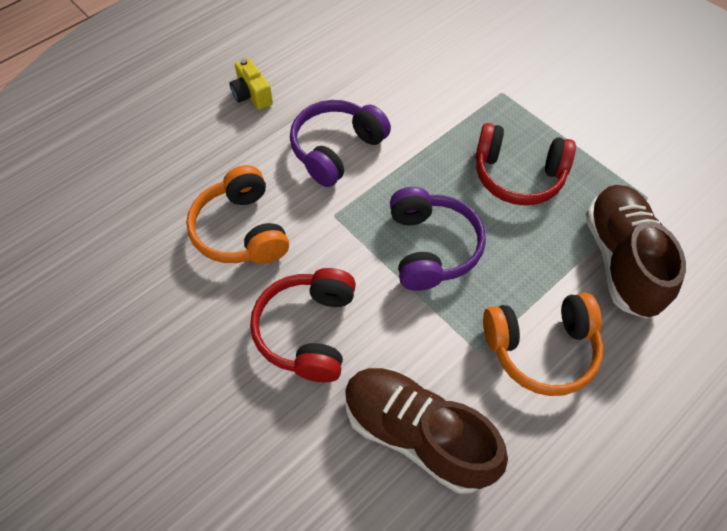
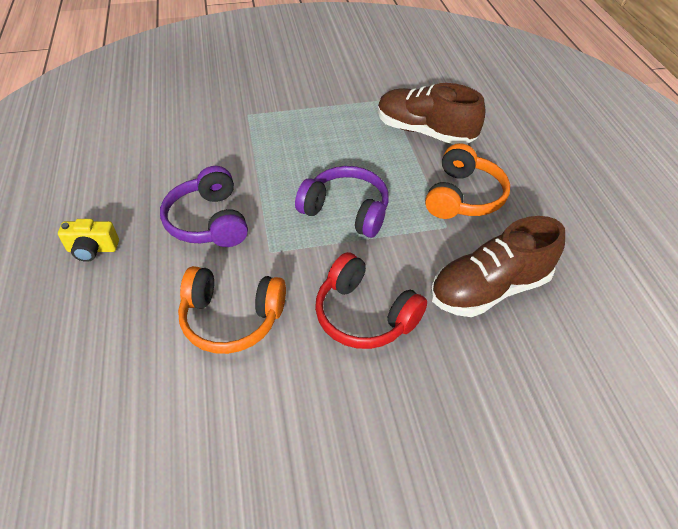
camera: 60 degrees left, 10 degrees down
red headphones [475,123,576,205] -> none

